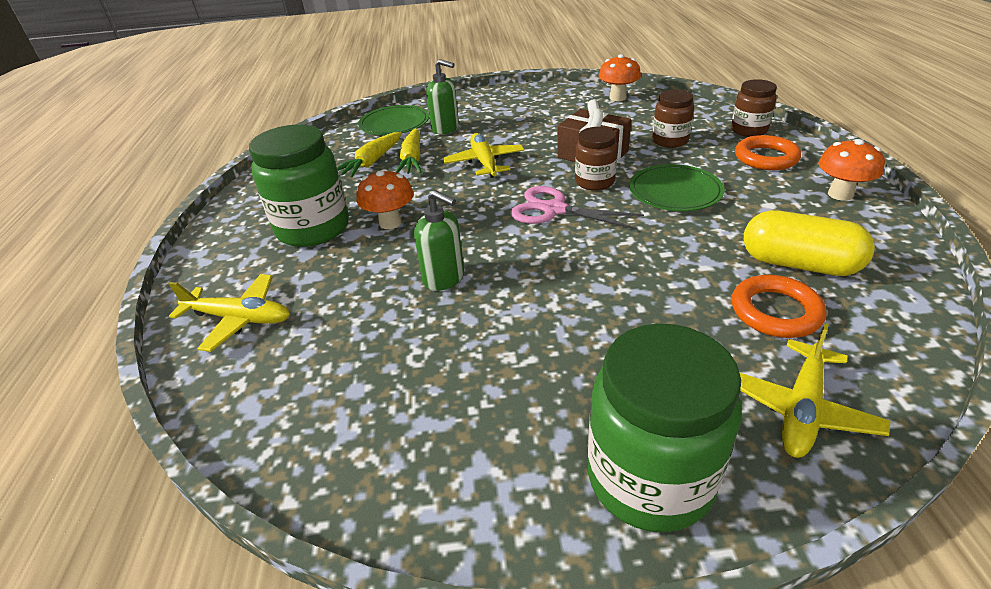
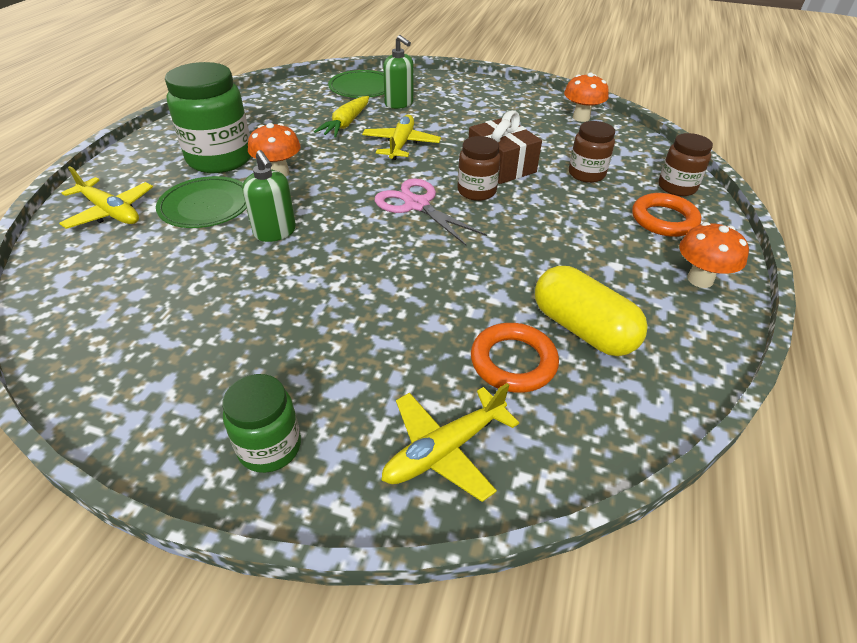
camera: 20 degrees right, 5 degrees up
yellow carrot [337,132,402,177] -> none
green jar [588,324,742,532] -> green jar [222,374,301,473], size x0.57
green plate [629,164,725,211] -> green plate moved to [156,176,247,228]

